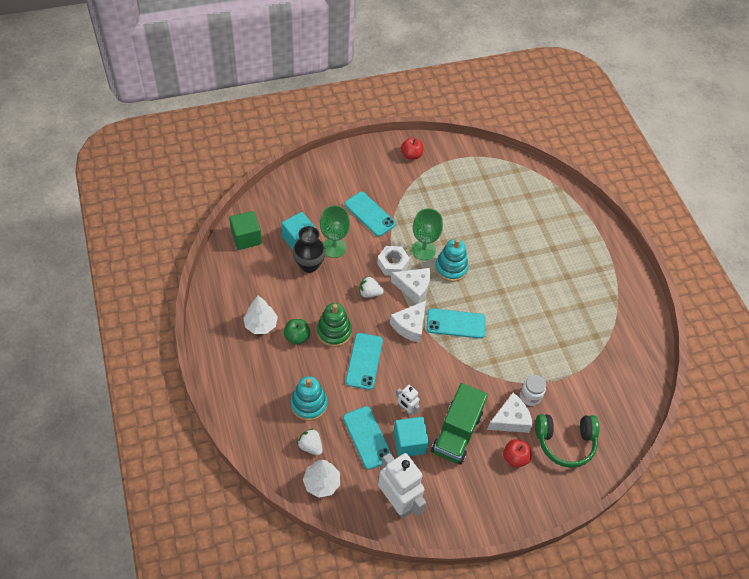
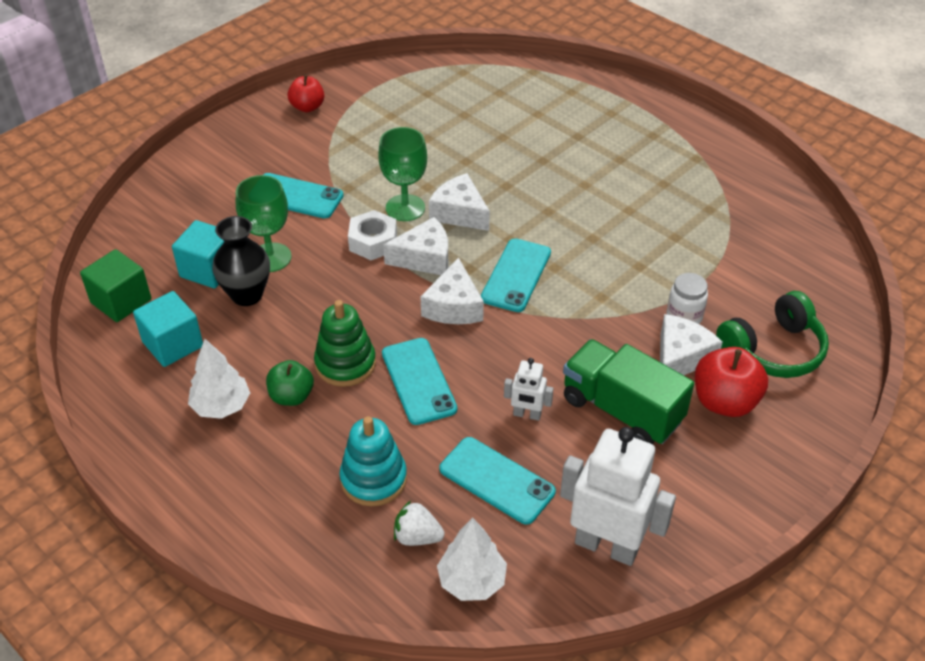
camera: 25 degrees left, 10 degrees down
white strawberry [359,276,384,298] -> none
turquoise cube [393,417,429,457] -> turquoise cube moved to [133,291,203,367]
turquoise phone [426,308,486,339] -> turquoise phone turned 45 degrees counterclockwise [481,238,551,312]
green truck [431,383,488,464] -> green truck turned 135 degrees clockwise [563,339,694,444]
turquoise stacking toy [435,239,469,282] -> white cheese [429,173,490,231]
red apple [503,439,532,468] -> red apple [695,347,768,417], size x1.51

